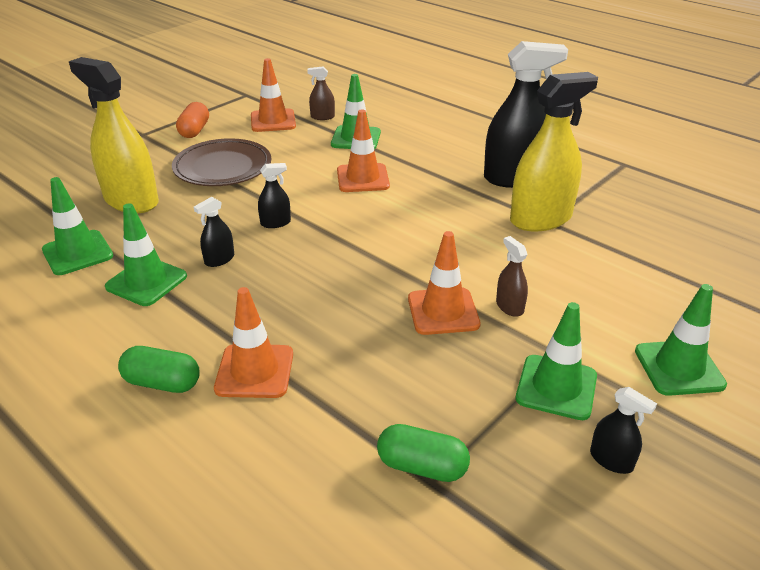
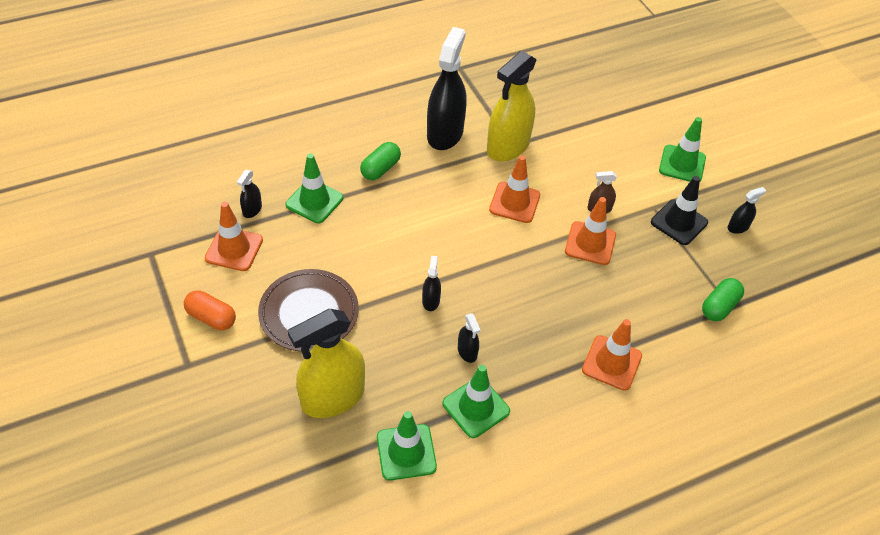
camera: 70 degrees left, 15 degrees up
green capsule [118,346,200,393] -> green capsule moved to [360,142,401,180]
brown spray bottle [307,66,335,120] -> black spray bottle [237,170,262,218]
orange traffic cone [337,109,390,192] -> orange traffic cone moved to [489,155,540,223]
yellow spray bottle [510,72,598,232] -> yellow spray bottle turned 135 degrees counterclockwise [487,51,537,161]
green traffic cone [516,302,597,420] -> black traffic cone [651,176,708,245]

